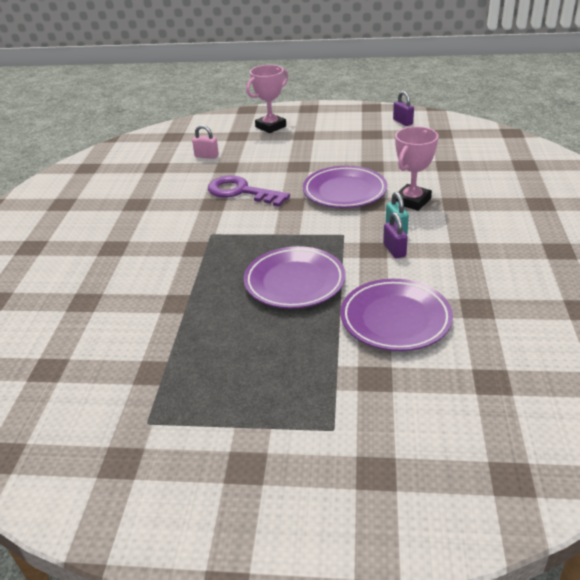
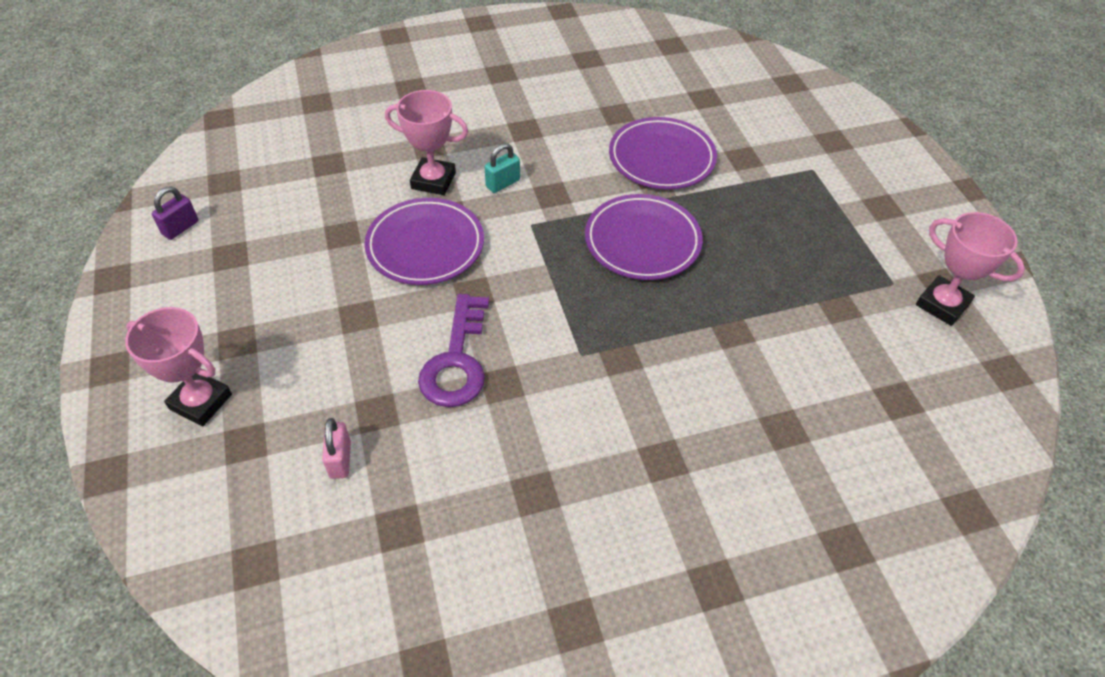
camera: 115 degrees left, 15 degrees up
purple padlock [383,212,408,259] -> none
none -> pink trophy [916,212,1025,326]

